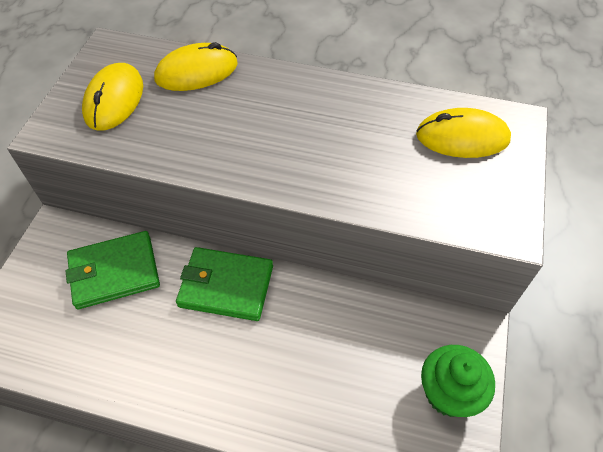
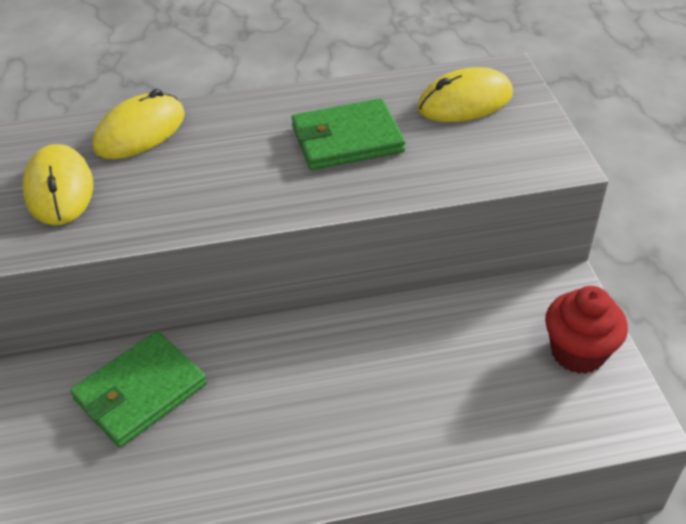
camera: 25 degrees left, 10 degrees down
green wallet [176,247,273,321] -> green wallet moved to [292,98,405,170]
green cupcake [421,345,495,417] -> red cupcake [545,286,628,374]

